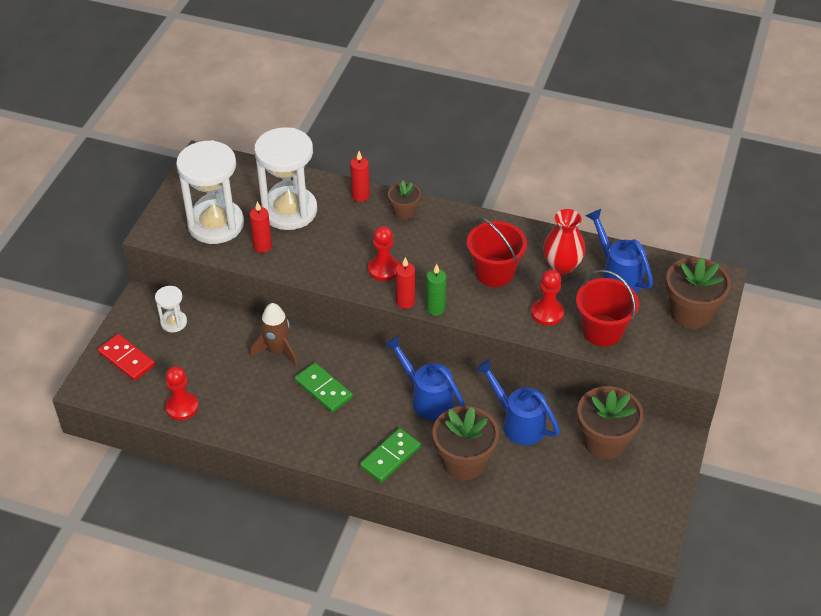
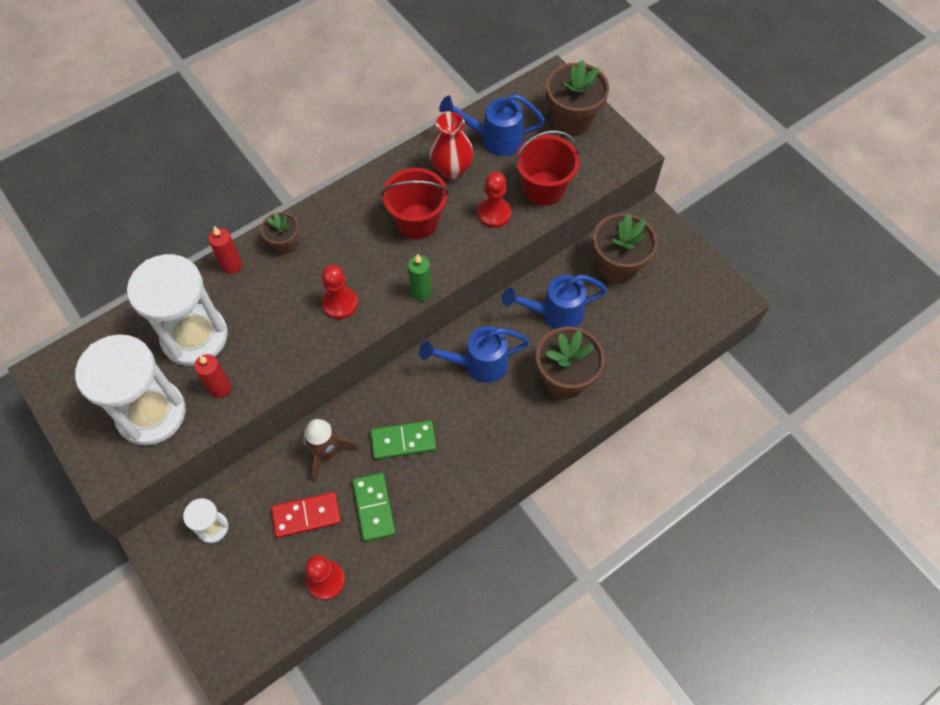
camera: 55 degrees left, 15 degrees up
red domino [98,334,155,381] -> red domino moved to [271,492,341,538]
green domino [360,428,421,483] -> green domino moved to [352,473,395,542]
red candle [395,257,415,309] -> none

